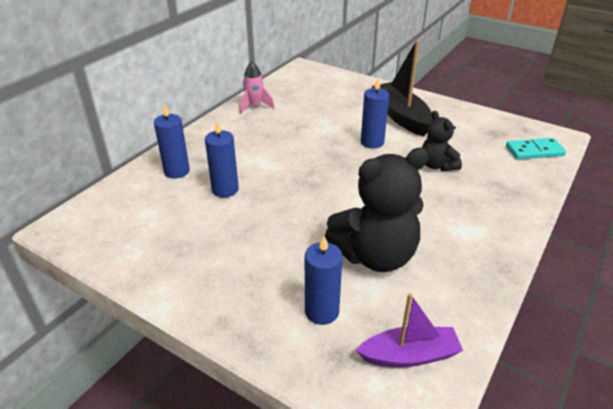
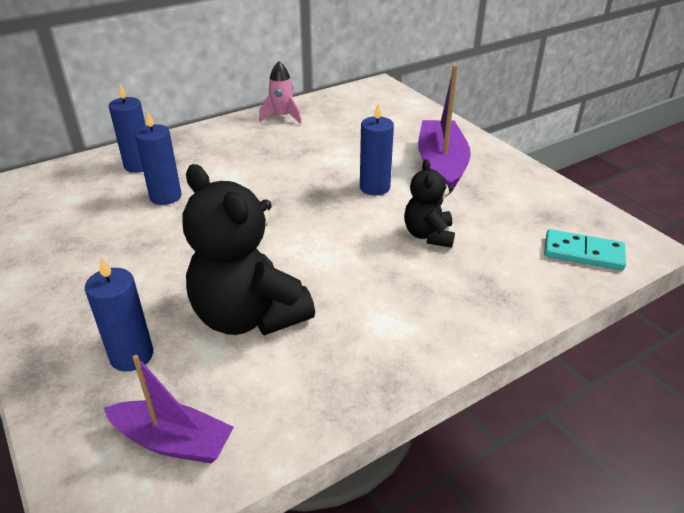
camera: 25 degrees right, 0 degrees up
black teddy bear [325,147,429,272] -> black teddy bear turned 45 degrees clockwise [183,164,315,335]
black boat [372,40,433,136] -> purple boat [418,65,471,196]

